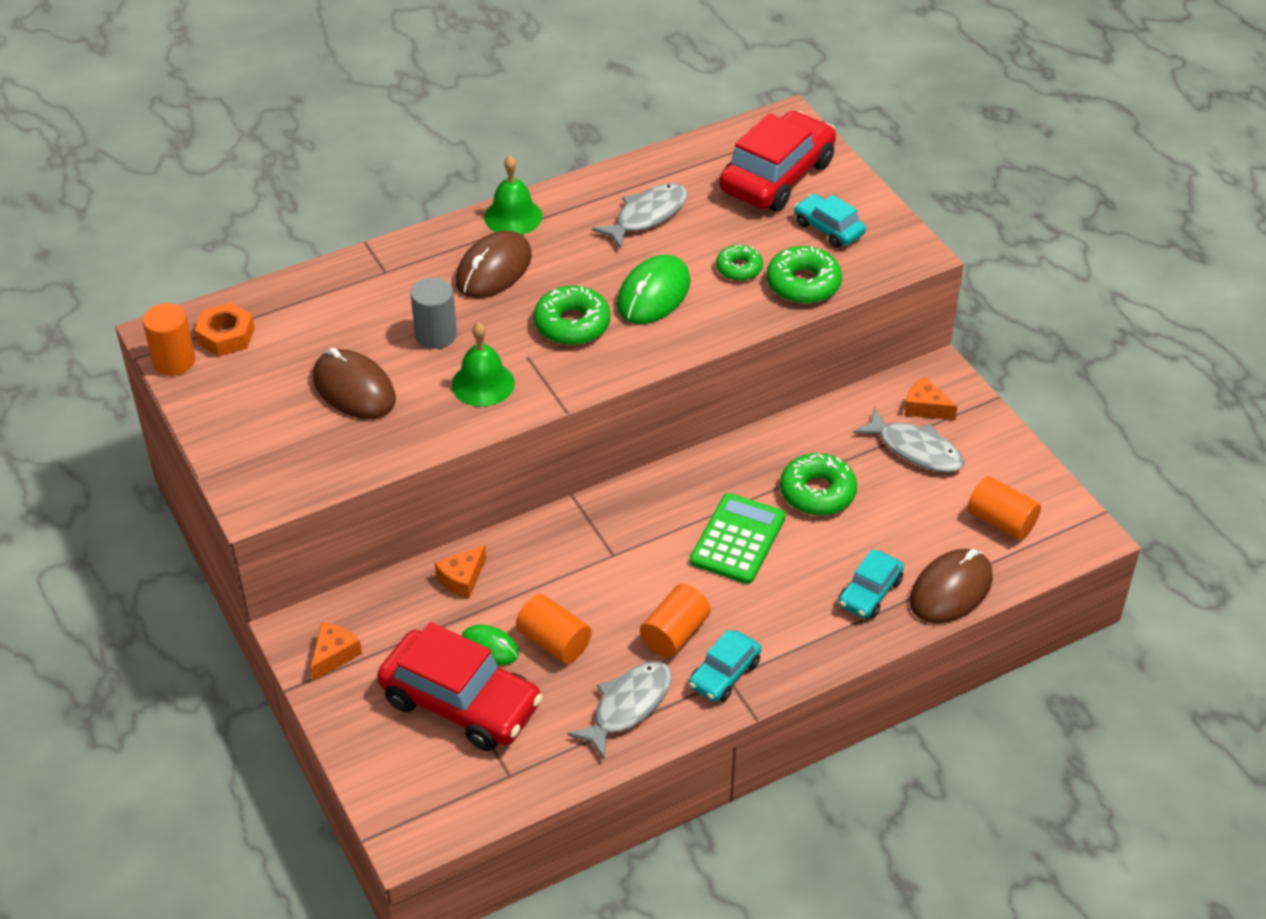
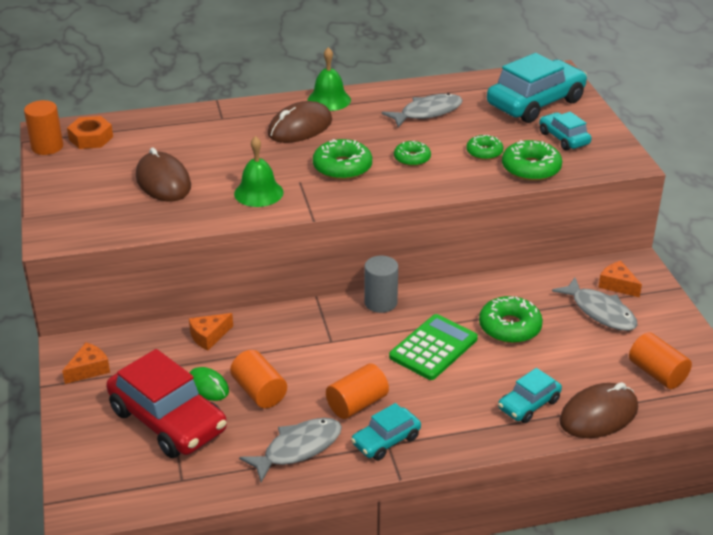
camera: 15 degrees right, 10 degrees down
grey cylinder [411,277,457,349] -> grey cylinder moved to [364,256,398,313]
green mouse [617,255,690,324] -> green donut [394,141,431,166]
red car [719,111,836,212] -> turquoise car [487,53,587,123]

